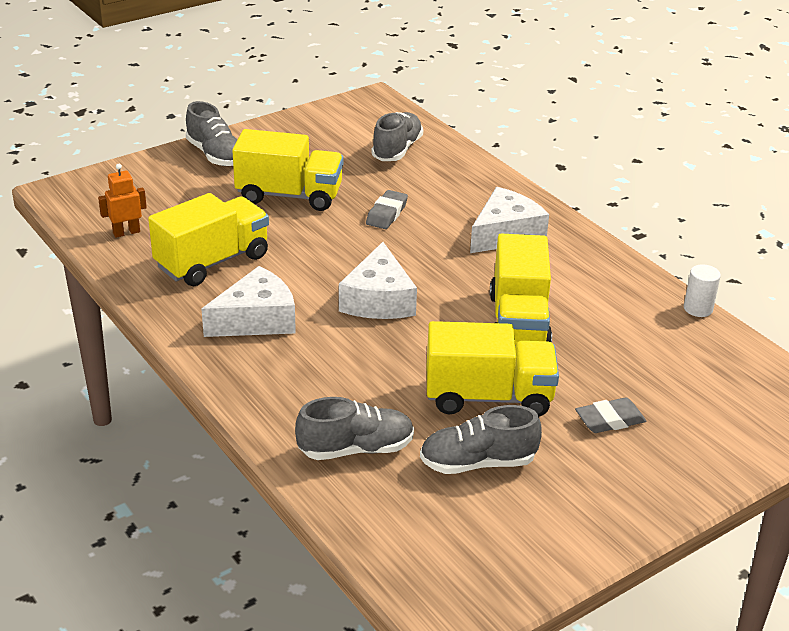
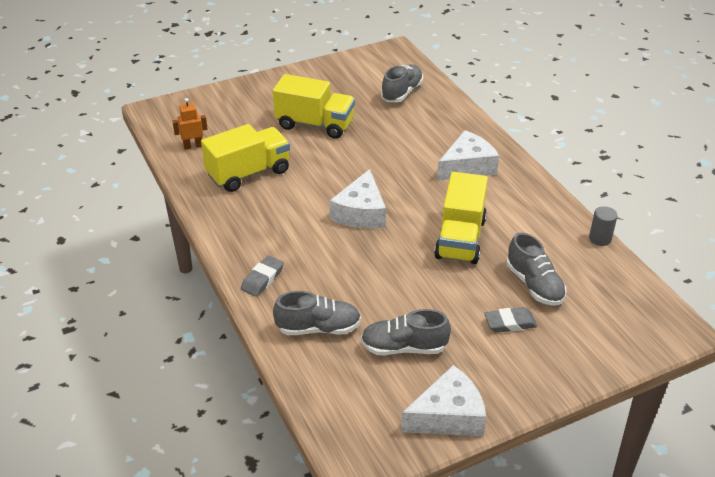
camera: 10 degrees right, 5 degrees up
grey shoe [186,101,237,166] -> grey shoe moved to [507,232,566,306]
white cheese [201,266,296,337] -> white cheese moved to [401,365,486,436]
grey eraser [366,190,408,229] -> grey eraser moved to [241,255,284,297]
yellow truck [427,321,559,417] -> none
white cylinder [684,264,721,317] -> grey cylinder [589,206,618,246]

